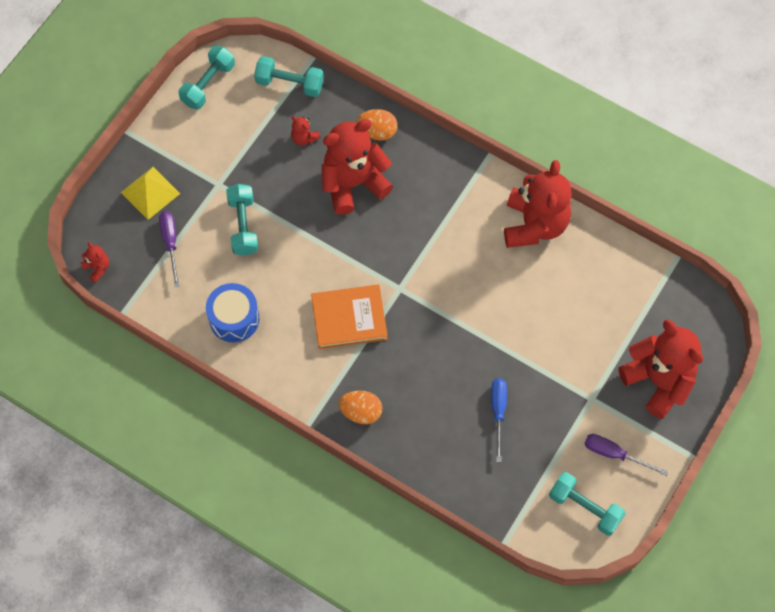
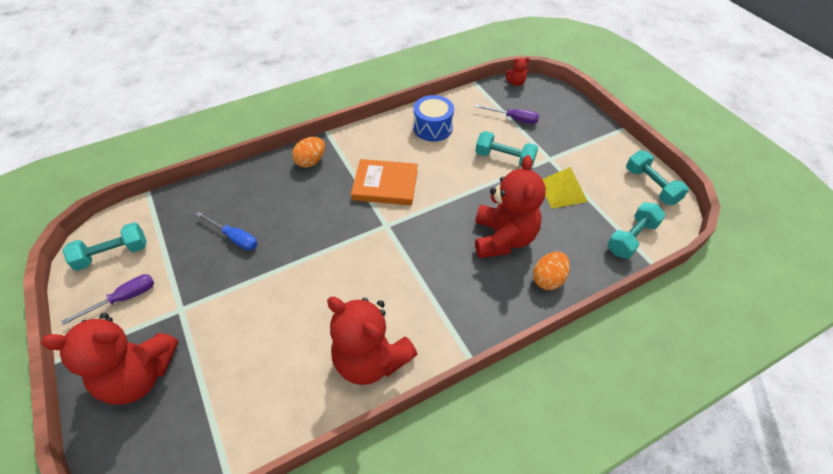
camera: 120 degrees right, 15 degrees down
yellow pyramid [121,167,180,220] -> yellow pyramid moved to [542,167,588,209]
red teddy bear [291,116,320,146] -> none
orange book [311,284,388,349] -> orange book turned 75 degrees clockwise [351,159,418,205]

